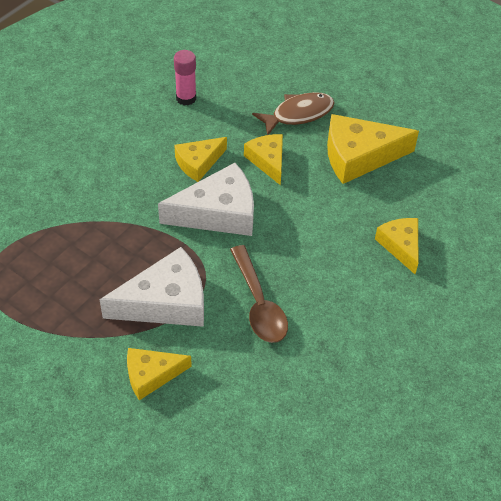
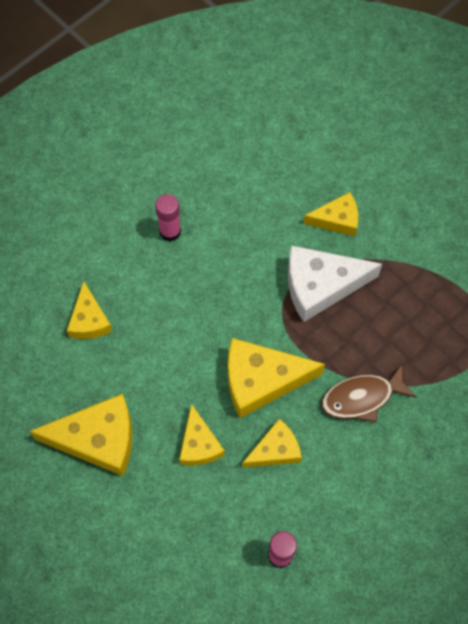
camera: 170 degrees left, 15 degrees up
white cheese [158,163,254,236] -> yellow cheese [228,338,325,418]
brown spoon [230,245,288,343] -> none
brown fish [252,92,335,135] -> brown fish moved to [321,365,416,422]
none -> pink glue stick [155,194,181,241]

